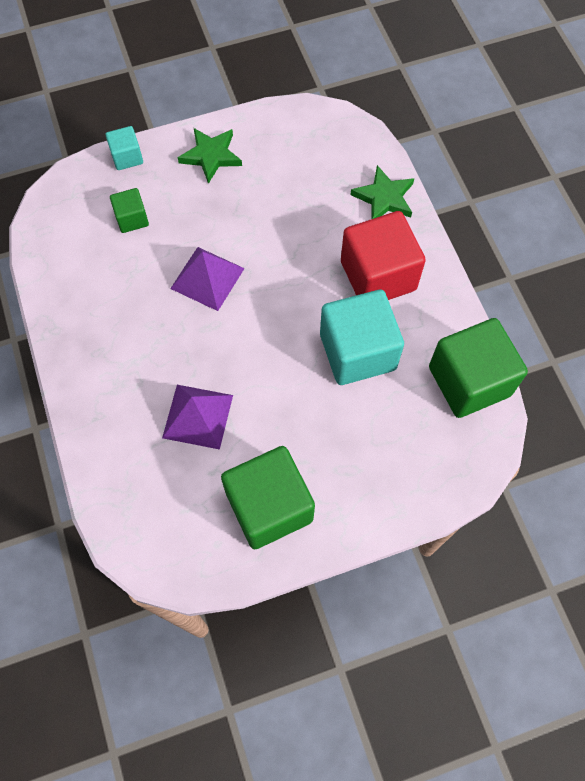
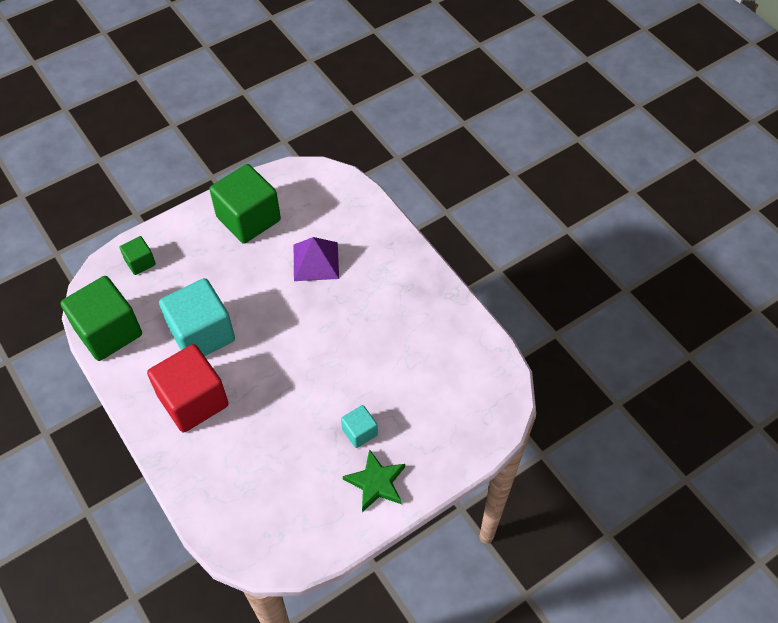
camera: 165 degrees right, 10 degrees down
turquoise cube [106,126,143,170] -> turquoise cube moved to [341,405,378,448]
green cube [110,188,149,233] -> green cube moved to [120,236,156,275]
purple pyramid [170,247,245,311] -> none
green star [350,165,414,219] -> none

